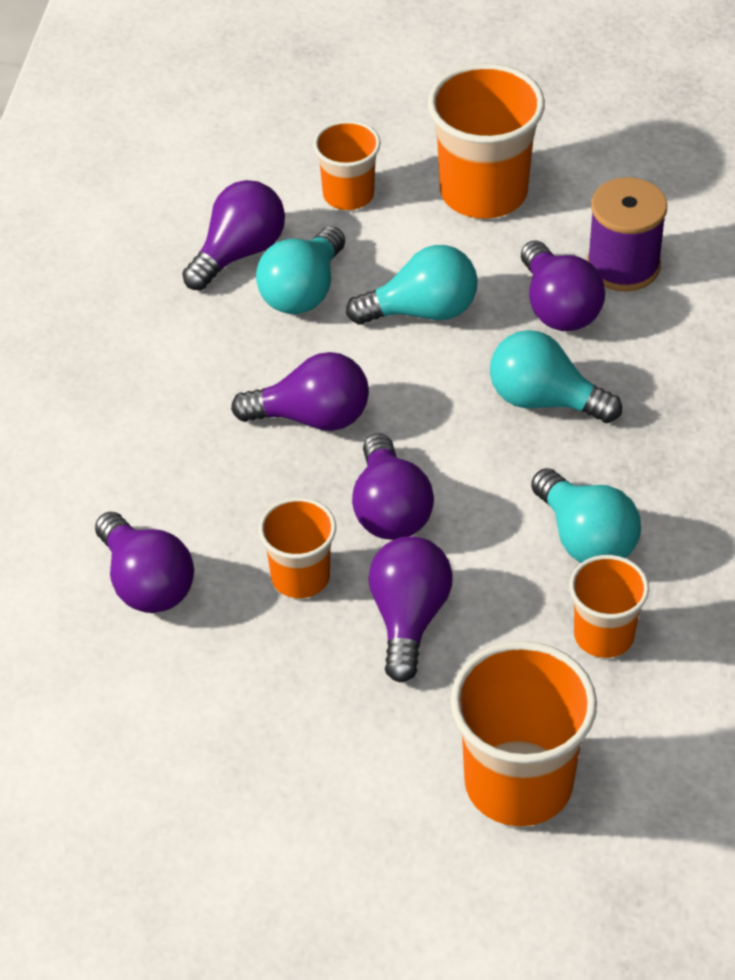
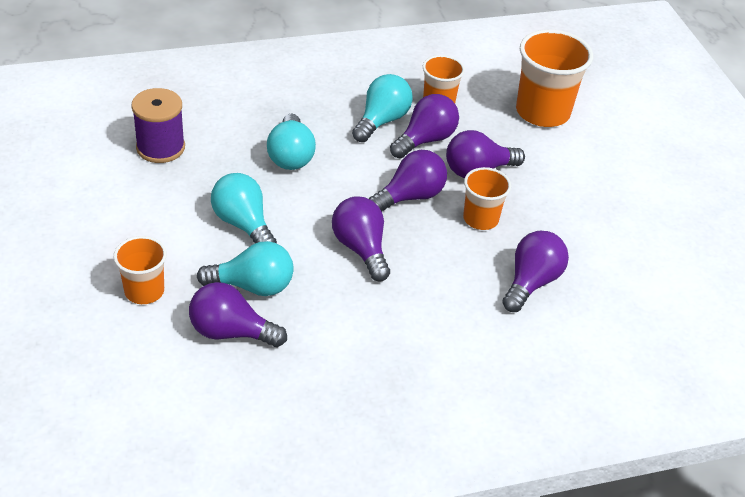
camera: 120 degrees left, 5 degrees down
orange cup [428,63,545,219] -> none
purple light bulb [521,240,605,331] -> purple light bulb moved to [390,94,459,159]

